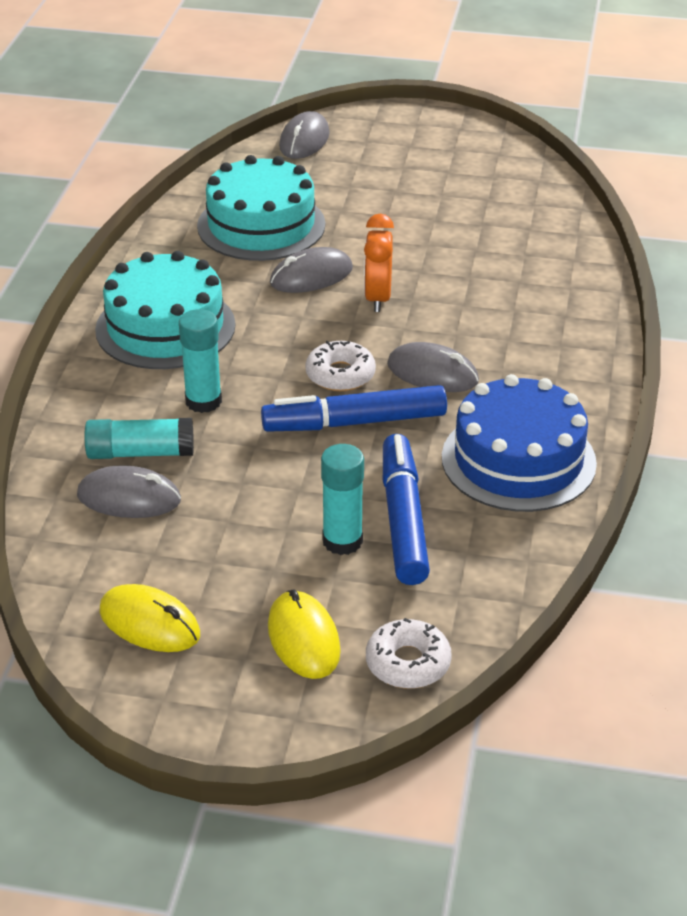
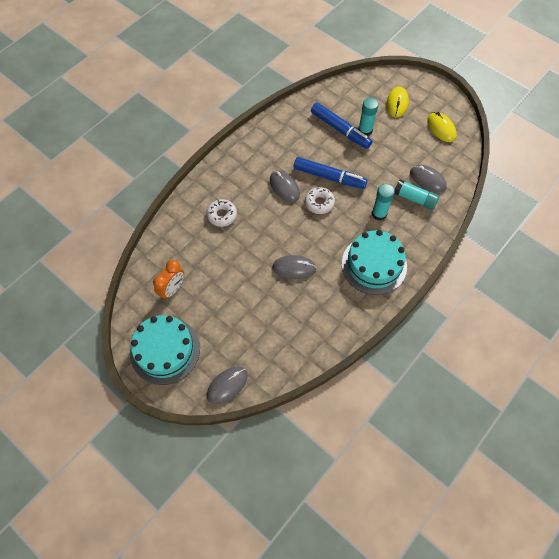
camera: 150 degrees left, 25 degrees up
turquoise cake [197,155,325,261] -> turquoise cake moved to [130,315,200,385]
orange clock [364,214,394,312] -> orange clock moved to [153,260,184,300]
white donut [366,618,452,689] -> white donut moved to [206,199,237,227]
blue marker [383,434,430,585] -> blue marker turned 75 degrees counterclockwise [311,102,372,149]
blue cake [442,374,597,512] -> none

